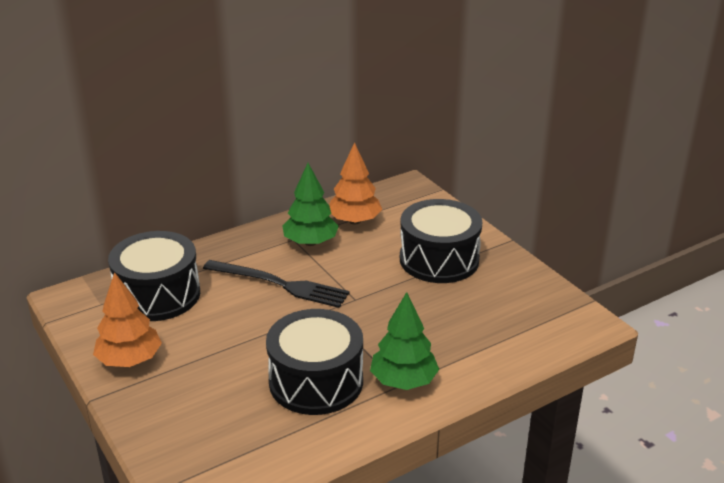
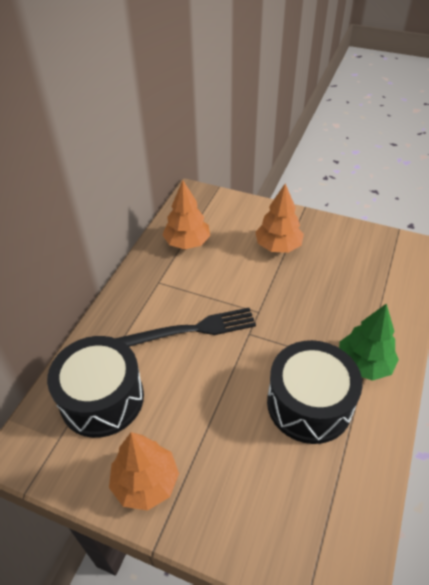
camera: 35 degrees left, 15 degrees up
green tree [282,163,339,246] -> none
black drum [400,199,482,283] -> orange tree [255,183,304,253]

